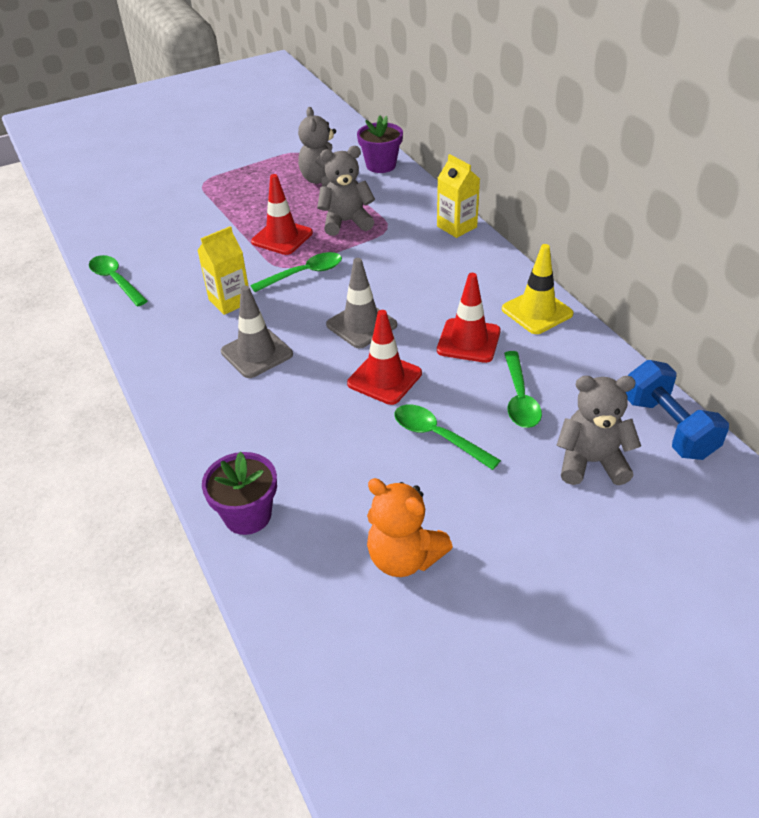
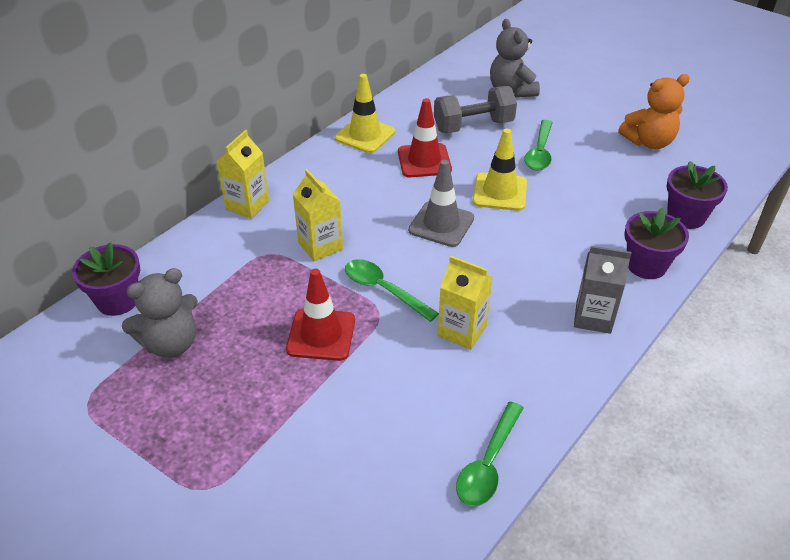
camera: 115 degrees left, 0 degrees up
grey traffic cone [221,286,293,378] -> none
grey teddy bear [317,146,375,236] -> none
red traffic cone [347,310,422,405] -> yellow traffic cone [473,129,527,211]
orange teddy bear [367,478,453,577] -> orange teddy bear turned 60 degrees clockwise [618,74,690,149]
green spoon [504,351,542,428] -> grey dumbbell [434,86,517,133]
blue dumbbell [626,360,729,460] -> none
none -> yellow carton [293,169,343,261]
none -> grey carton [574,246,632,334]
none -> purple flower pot [625,208,689,279]

